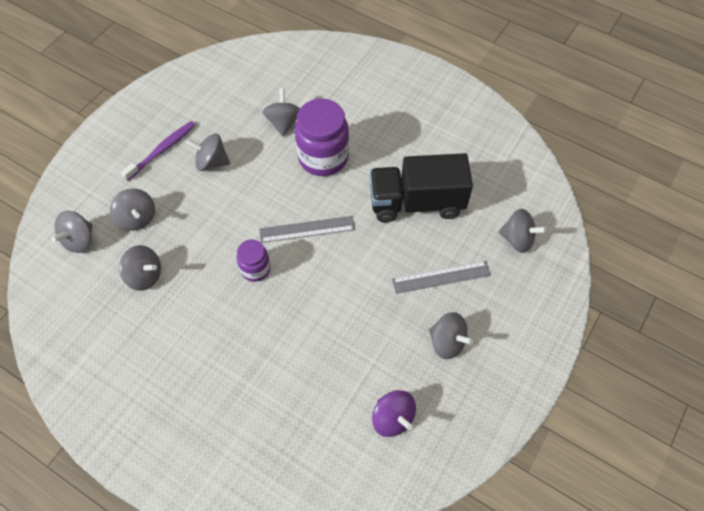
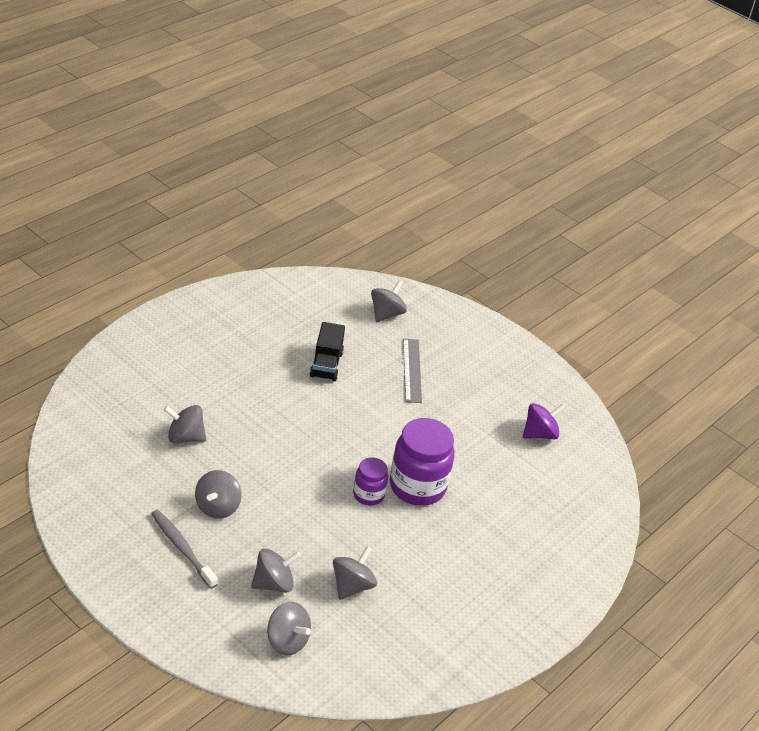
camera: 85 degrees left, 20 degrees down
purple toothbrush [121,121,196,181] -> grey toothbrush [151,510,218,589]
grey ruler [259,216,355,243] -> none
purple jar [295,99,349,176] -> purple jar moved to [390,418,455,506]
black truck [370,153,473,223] -> black truck [310,322,345,381], size x0.59
grey spinning top [429,312,473,359] -> none

